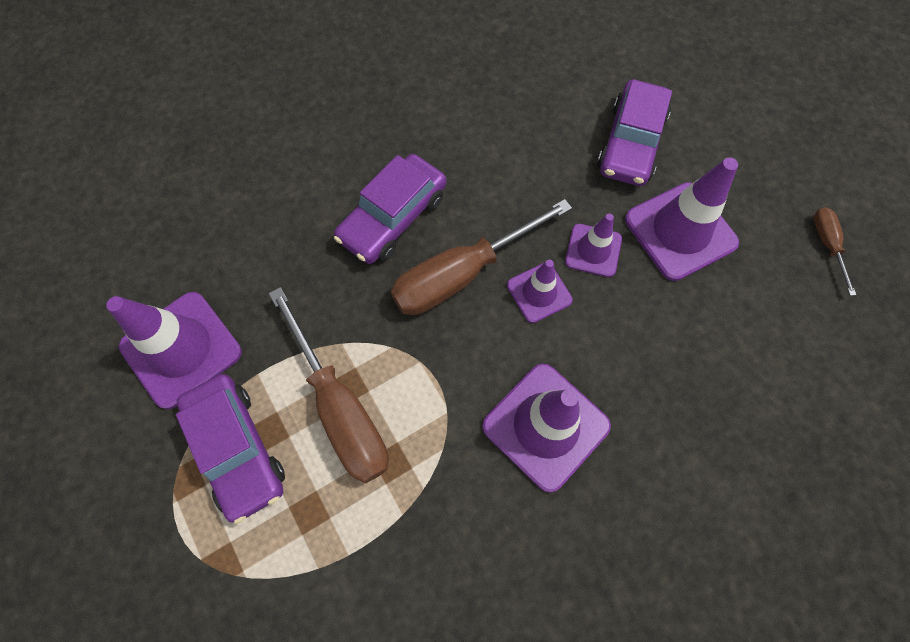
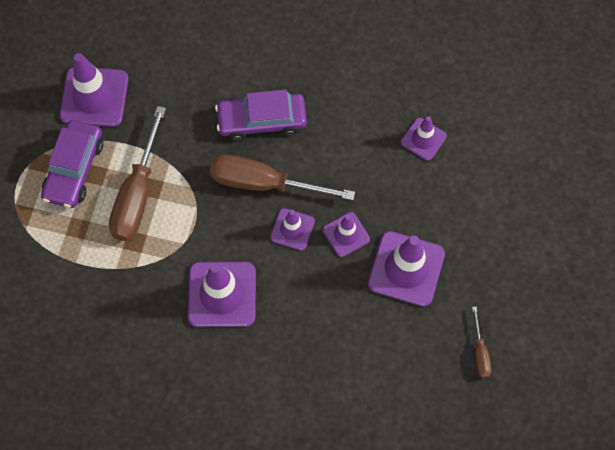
camera: 45 degrees right, 0 degrees up
purple car [597,79,672,186] -> none
brown screwdriver [814,207,856,296] -> brown screwdriver turned 135 degrees clockwise [472,307,492,378]
none -> purple traffic cone [401,116,447,161]

